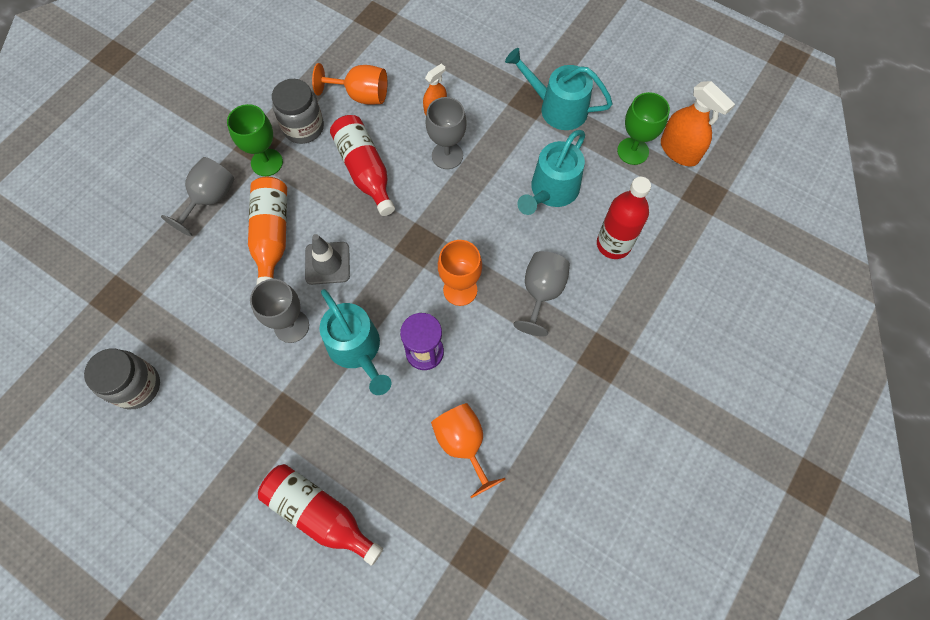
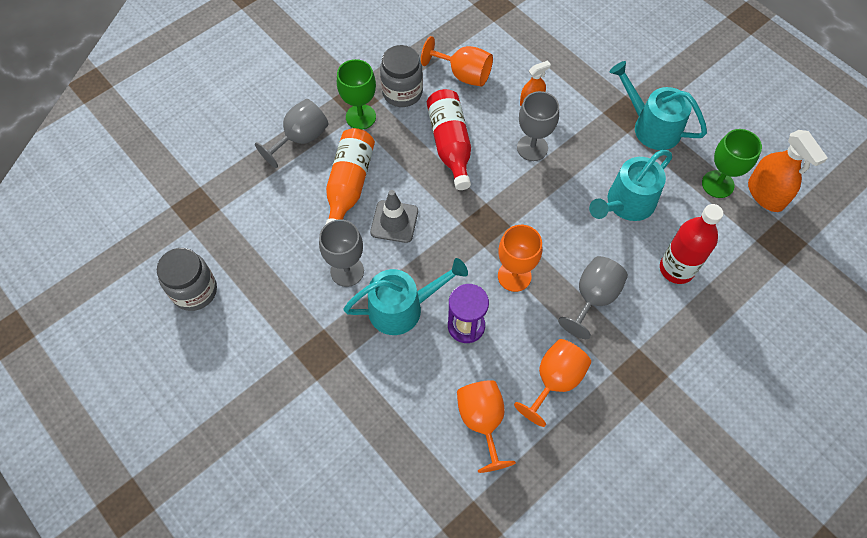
camera: 15 degrees right, 5 degrees down
red bottle [258,464,383,566] -> none
turquoise watering can [320,289,391,395] -> turquoise watering can turned 90 degrees counterclockwise [344,258,468,335]
none -> orange goblet [514,339,591,427]

